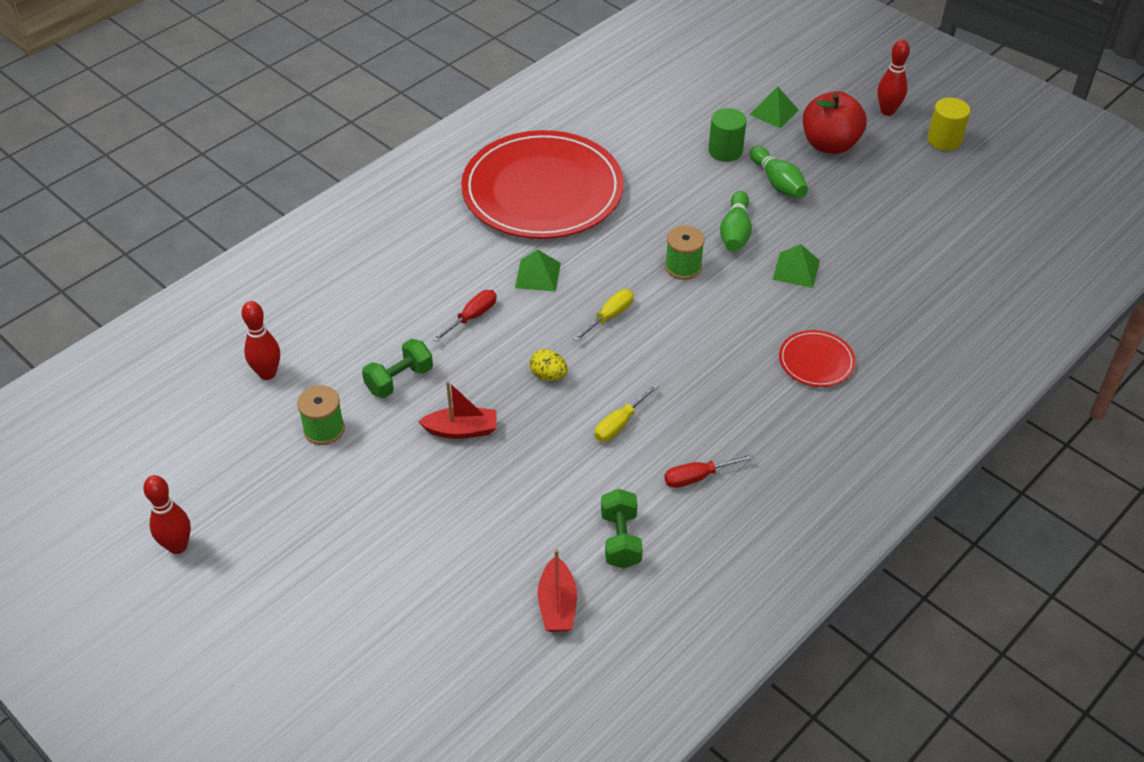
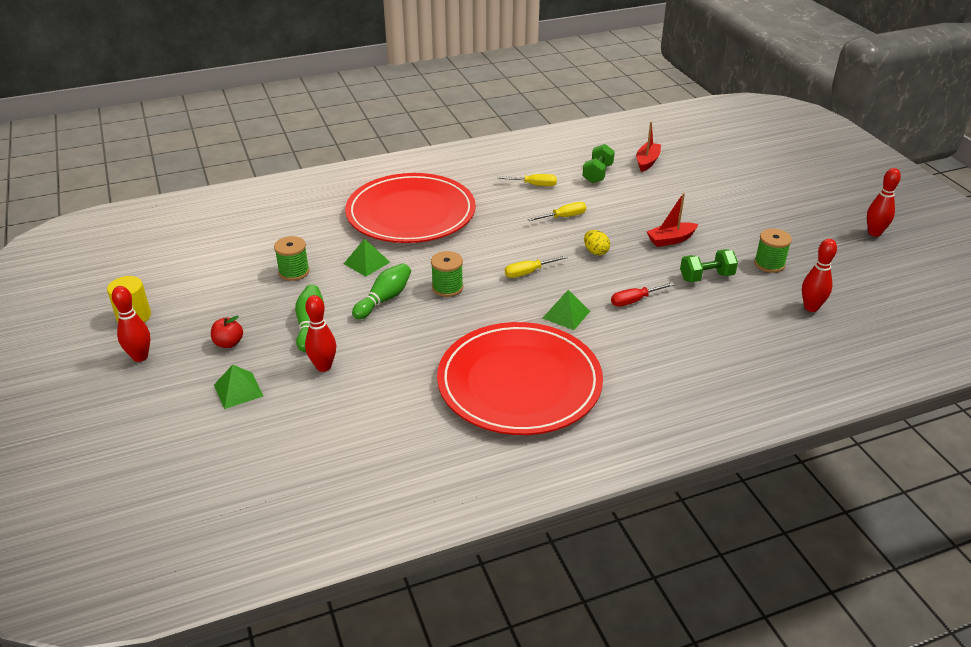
camera: 155 degrees left, 10 degrees down
red boat [418,381,497,439] -> red boat turned 45 degrees counterclockwise [646,193,698,247]
red screwdriver [664,454,754,488] -> yellow screwdriver [497,174,557,186]
green cylinder [708,108,747,162] -> red bowling pin [305,295,336,372]
red plate [779,330,855,387] -> red plate [345,173,476,243], size x2.39
red apple [803,91,867,154] -> red apple [211,315,243,348], size x0.50
none -> green spool [274,236,310,281]

